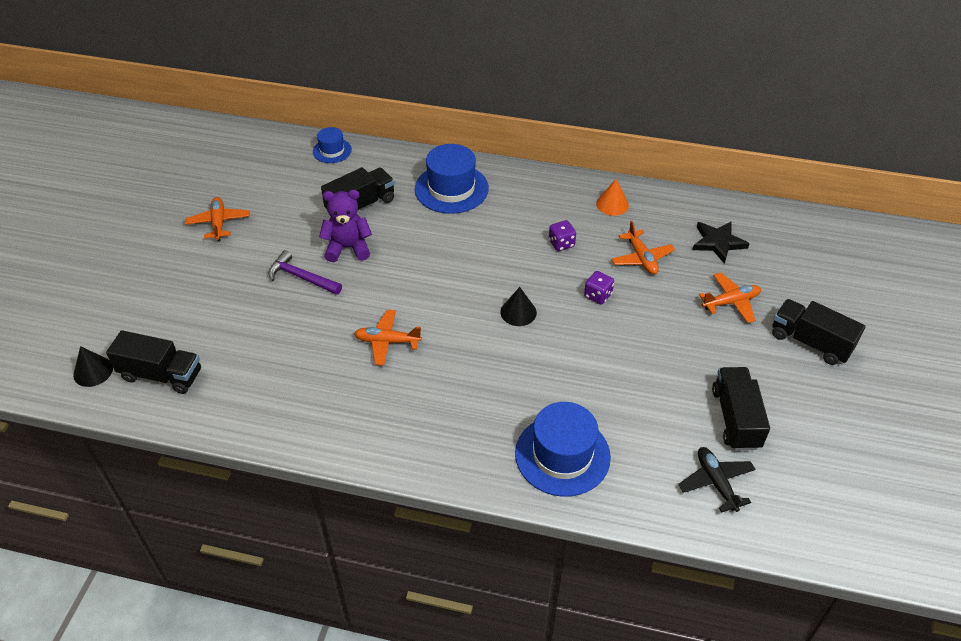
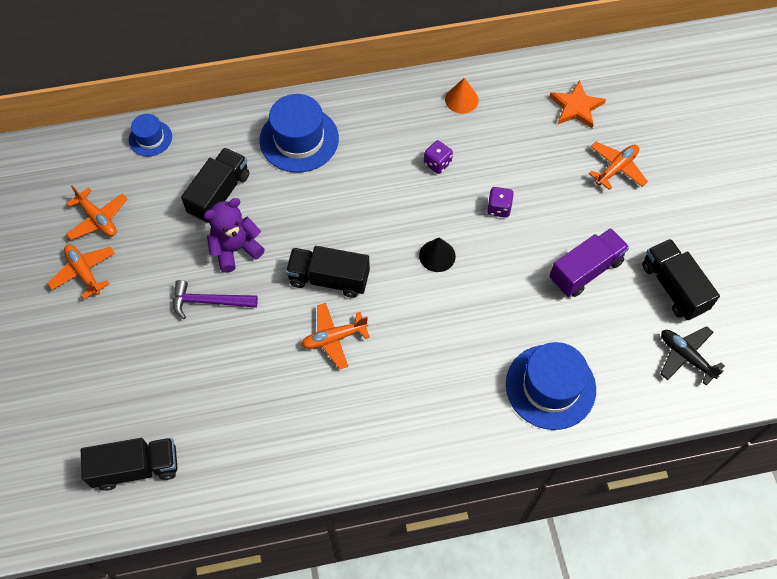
camera: 25 degrees left, 15 degrees up
black cone [73,346,113,387] -> none
orange plane [611,221,675,275] -> orange plane moved to [66,185,127,240]
black star [693,221,750,264] -> orange star [550,80,606,128]
black truck [772,299,865,365] -> black truck moved to [286,246,370,298]
none -> purple truck [549,228,629,297]

